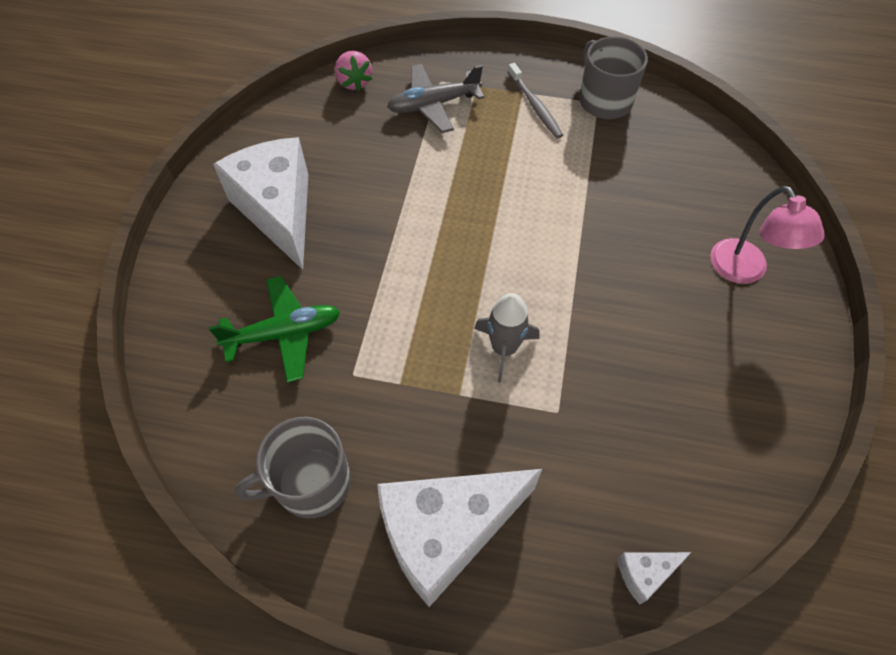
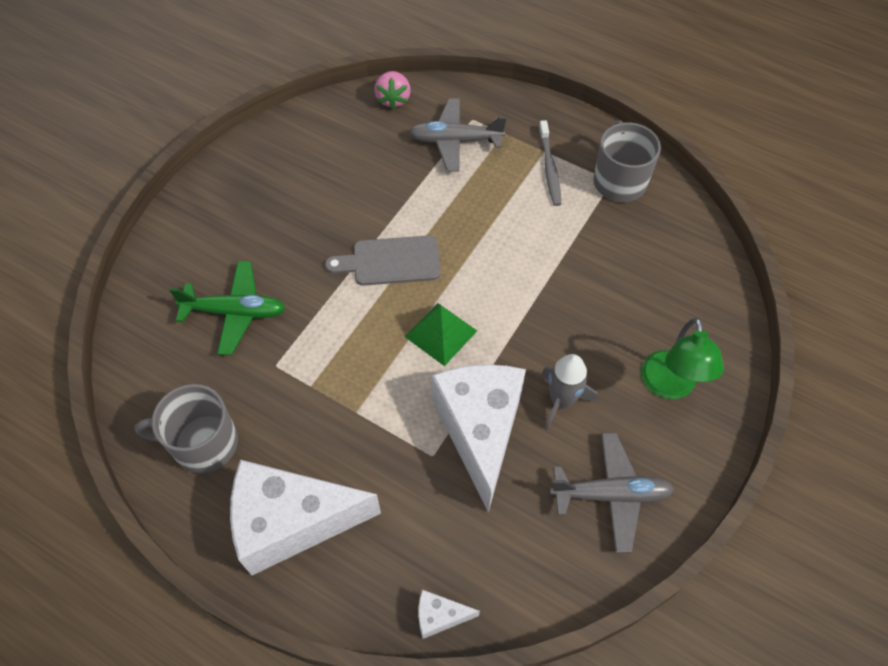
camera: 20 degrees right, 0 degrees up
white cheese [213,137,308,270] -> white cheese moved to [432,364,526,512]
grey rocket [474,293,540,383] -> grey rocket moved to [541,354,598,430]
pink lamp [710,186,825,284] -> green lamp [641,318,724,399]
none -> grey cutting board [325,235,441,286]
none -> green pyramid [405,303,477,366]
none -> grey plane [550,433,674,553]

